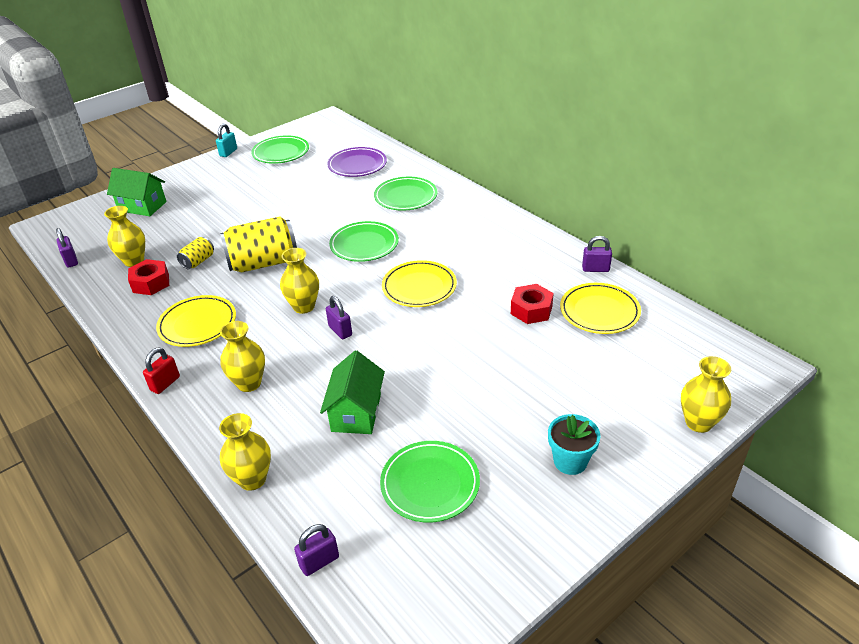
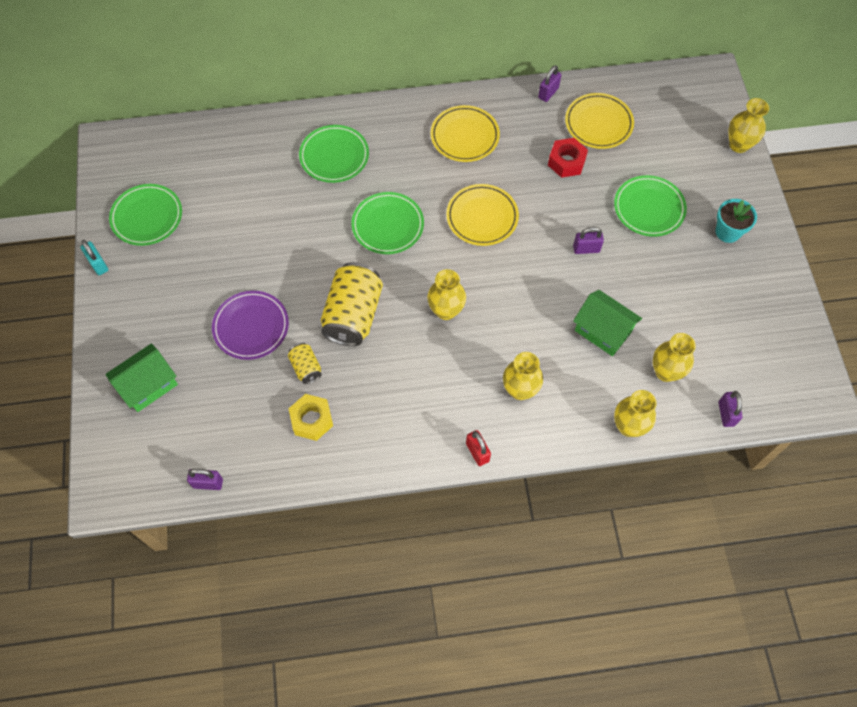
camera: 60 degrees left, 25 degrees up
yellow vase [104,206,145,267] -> yellow vase moved to [653,333,696,382]
red nut [128,259,169,295] -> yellow nut [288,394,333,441]
yellow plate [156,295,236,347] -> yellow plate moved to [431,105,500,162]
purple padlock [326,296,352,339] -> purple padlock moved to [573,227,604,254]
purple plate [327,147,387,177] -> purple plate moved to [212,291,289,360]
green plate [380,441,480,523] -> green plate moved to [614,175,687,237]

